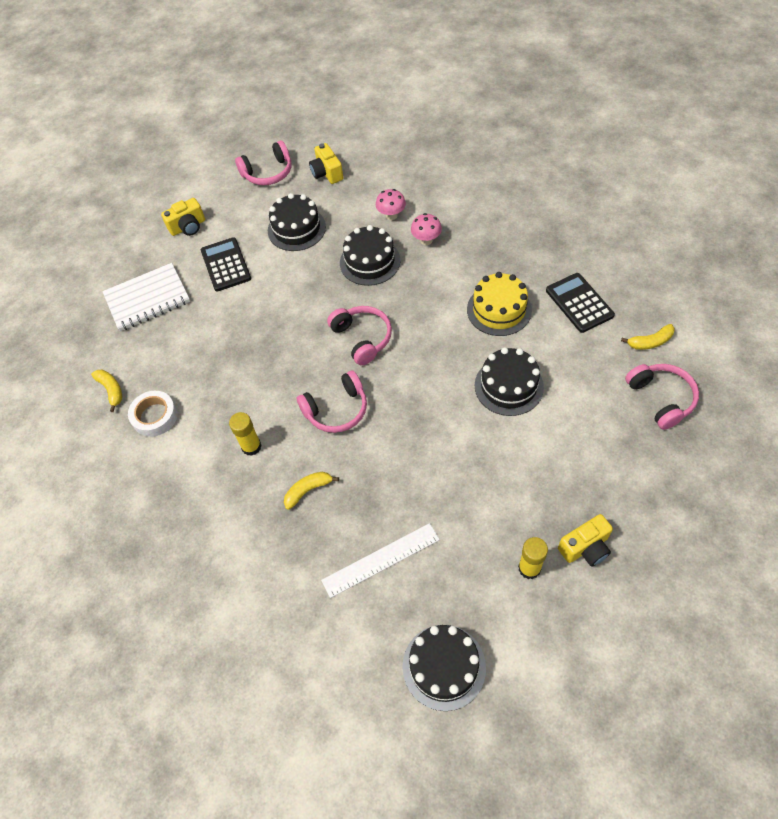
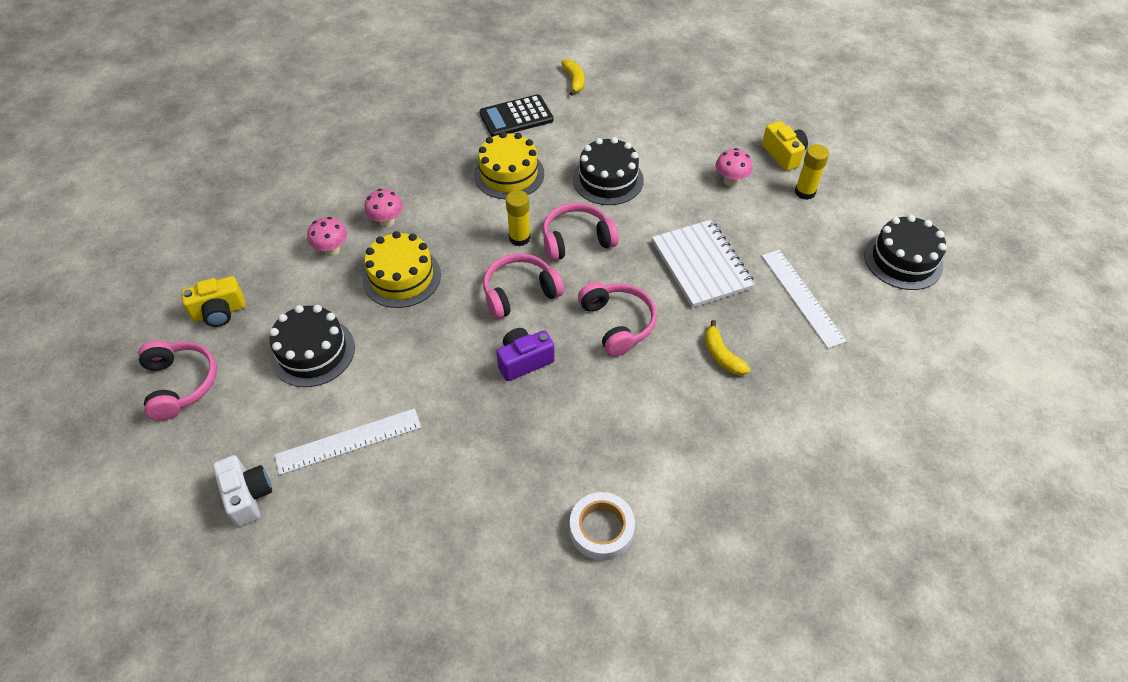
camera: 90 degrees left, 5 degrees down
yellow banana [91,370,122,412] -> none
white notebook [103,263,190,331] -> white notebook moved to [652,220,755,308]
yellow camera [161,198,205,236] -> white camera [213,455,272,527]
black calculator [201,237,251,291] -> white ruler [275,408,421,475]
yellow glue stick [229,412,262,456] -> yellow glue stick moved to [506,190,531,246]
black cake [340,225,400,286] -> yellow cake [363,231,441,308]
pink headphones [625,364,699,430] -> pink headphones moved to [542,203,618,261]
none -> purple camera [496,328,555,381]
none -> pink mushroom [716,148,753,186]

